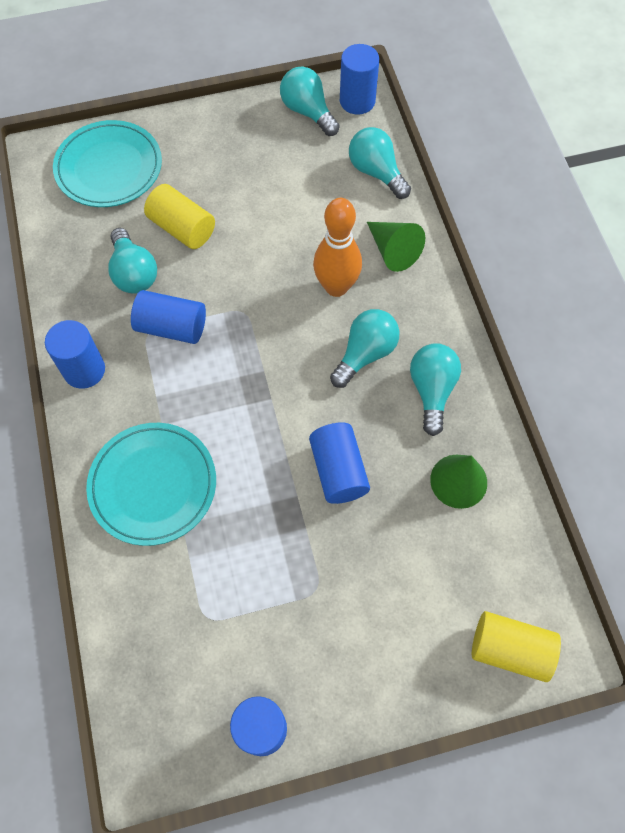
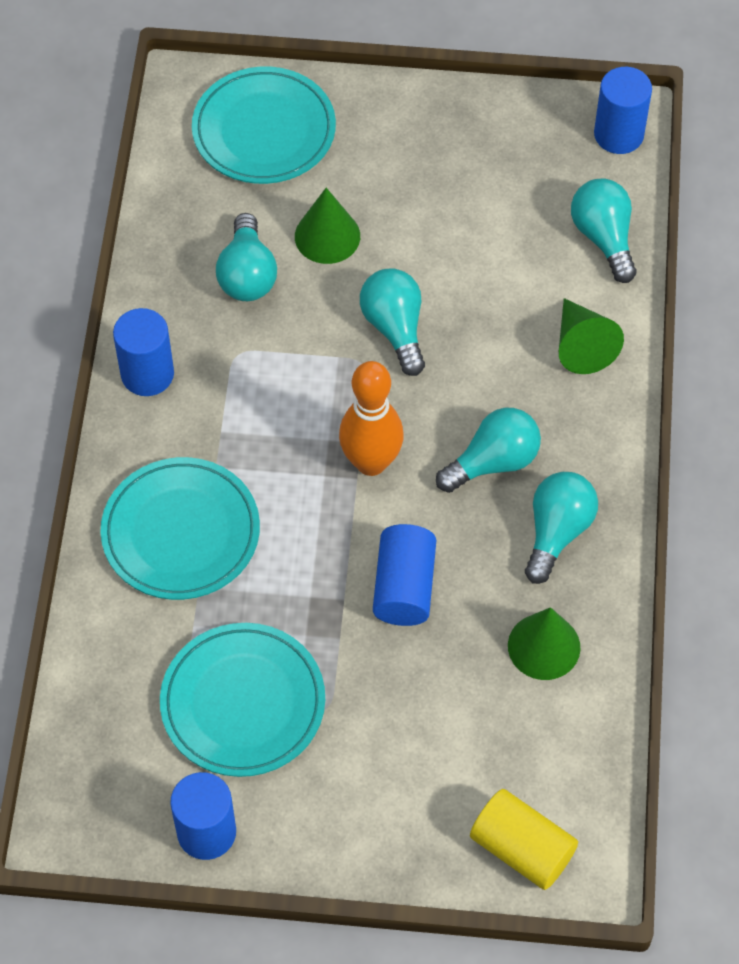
camera: 20 degrees right, 5 degrees down
blue cylinder [131,290,206,344] -> none
yellow cylinder [144,184,215,249] -> green cone [295,188,360,264]
turquoise light bulb [280,66,340,136] -> turquoise light bulb moved to [360,268,425,376]
orange bowling pin [313,198,362,297] -> orange bowling pin moved to [339,361,404,476]
none -> turquoise plate [160,623,325,777]

